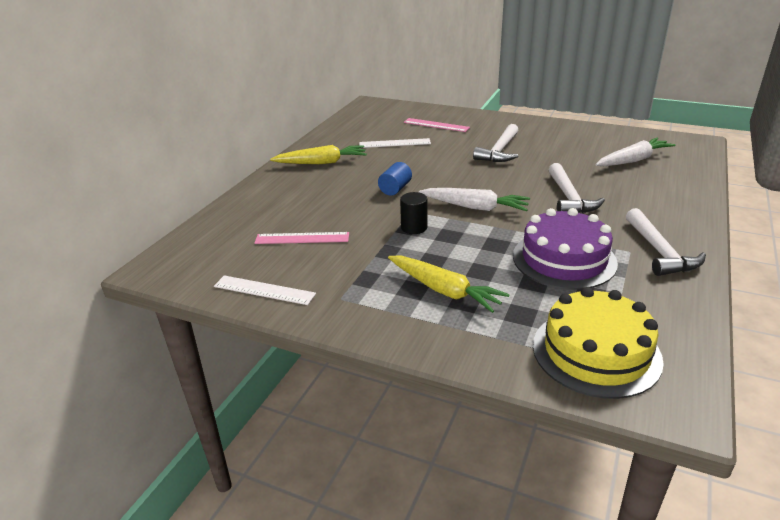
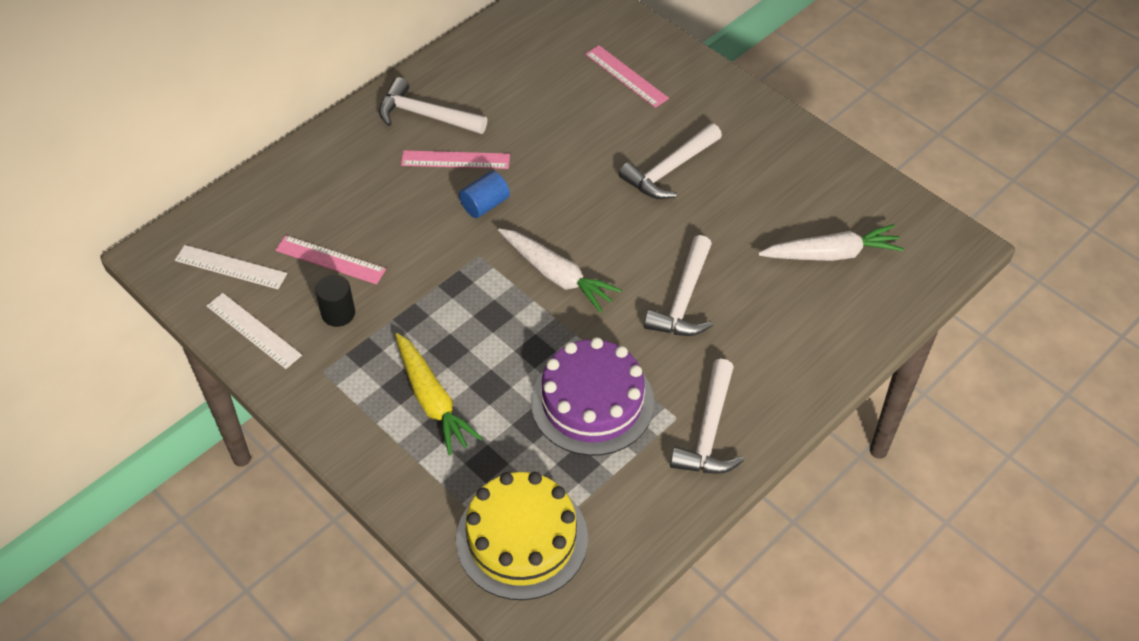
camera: 20 degrees right, 20 degrees up
yellow carrot [270,145,367,164] -> white hammer [379,77,487,134]
white ruler [359,138,431,148] -> white ruler moved to [175,245,287,289]
black cylinder [400,192,427,234] -> black cylinder moved to [315,274,355,327]
none -> pink ruler [401,150,510,169]

